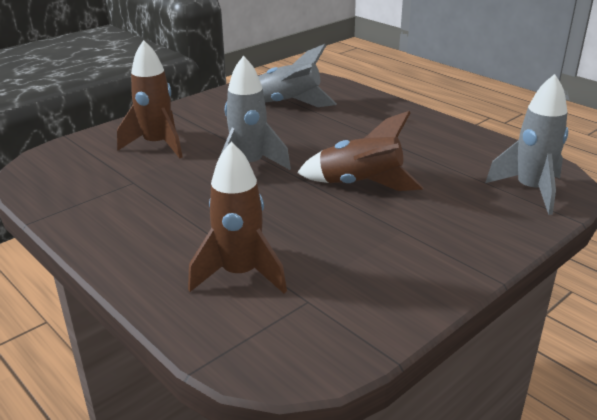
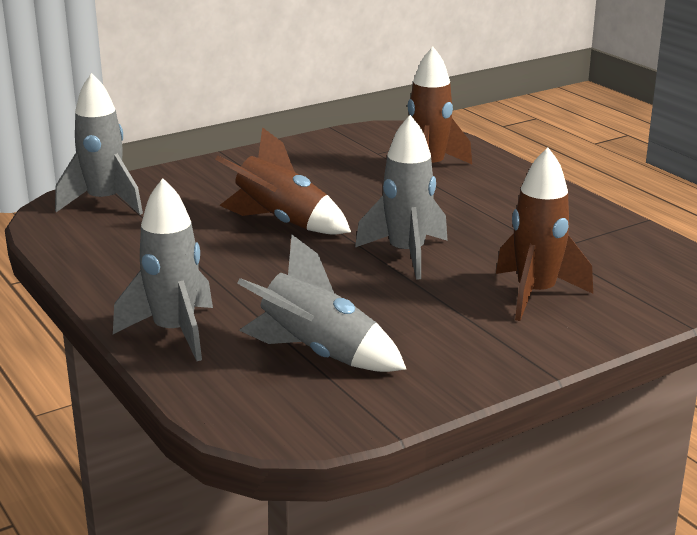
camera: 170 degrees left, 5 degrees down
none -> grey rocket [113,178,213,361]

